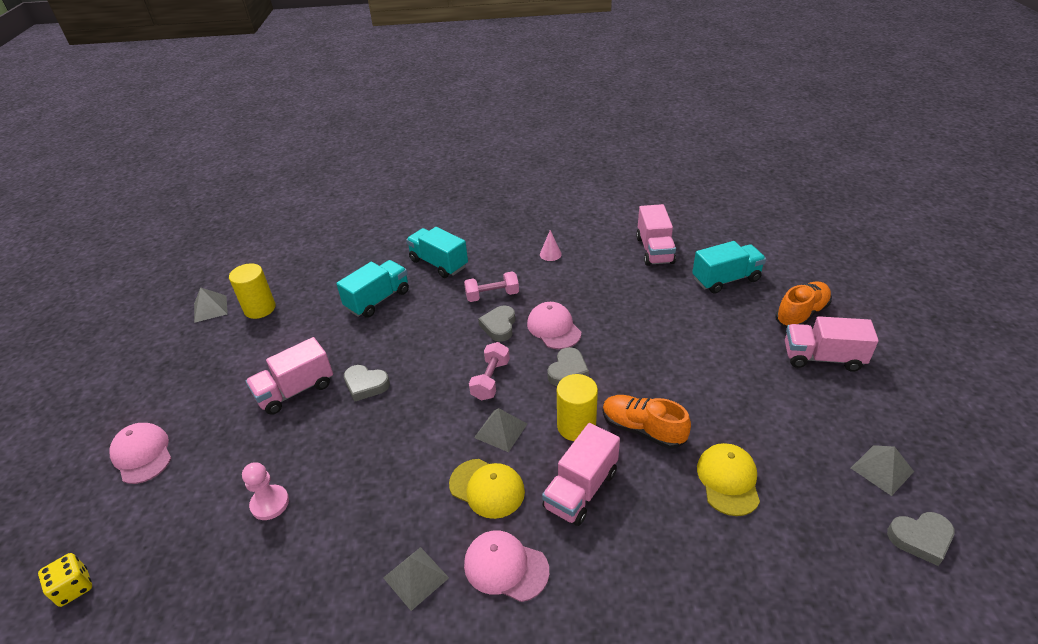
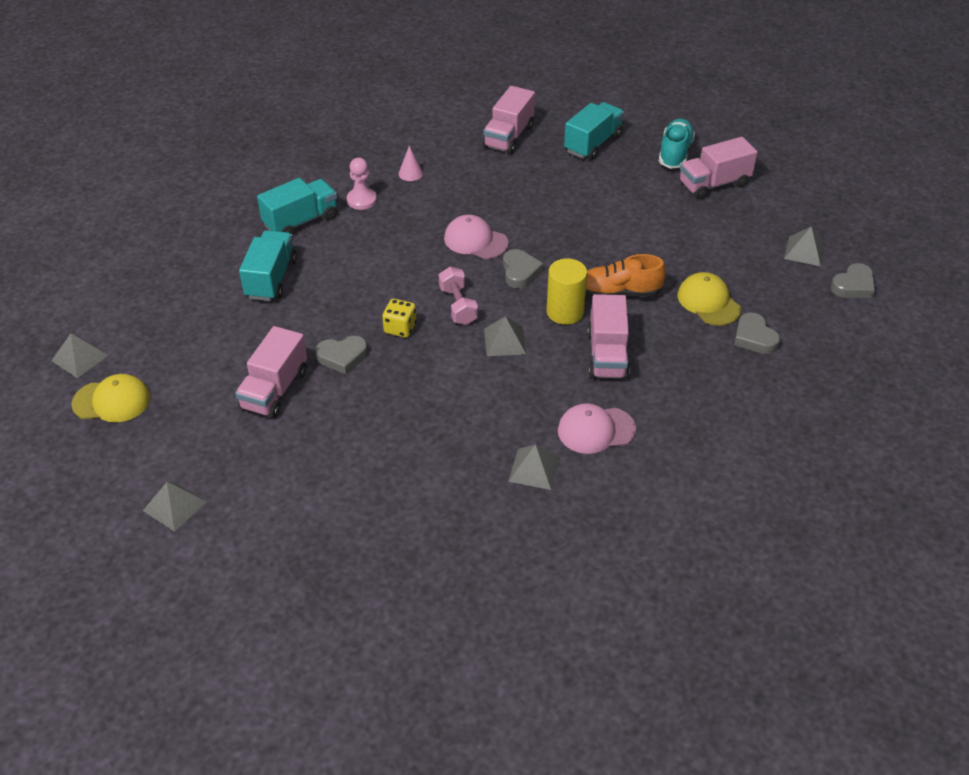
camera: 35 degrees left, 5 degrees up
yellow dice [38,553,92,607] -> yellow dice moved to [382,299,417,338]
pink cap [109,423,171,484] -> grey pyramid [143,482,206,532]
yellow cylinder [229,263,276,319] -> none
pink pawn [242,462,289,520] -> pink pawn moved to [347,158,377,210]
turquoise truck [406,227,468,278] -> turquoise truck turned 135 degrees clockwise [257,178,337,236]
yellow cap [449,459,525,519] -> yellow cap moved to [71,374,150,422]
pink dumbbell [464,272,519,302] -> none
grey heart [478,305,515,342] -> grey heart moved to [734,313,780,354]
pink truck [636,204,676,266] -> pink truck turned 60 degrees clockwise [483,86,535,154]
orange shoe [775,282,832,328] -> turquoise shoe [659,119,695,169]

